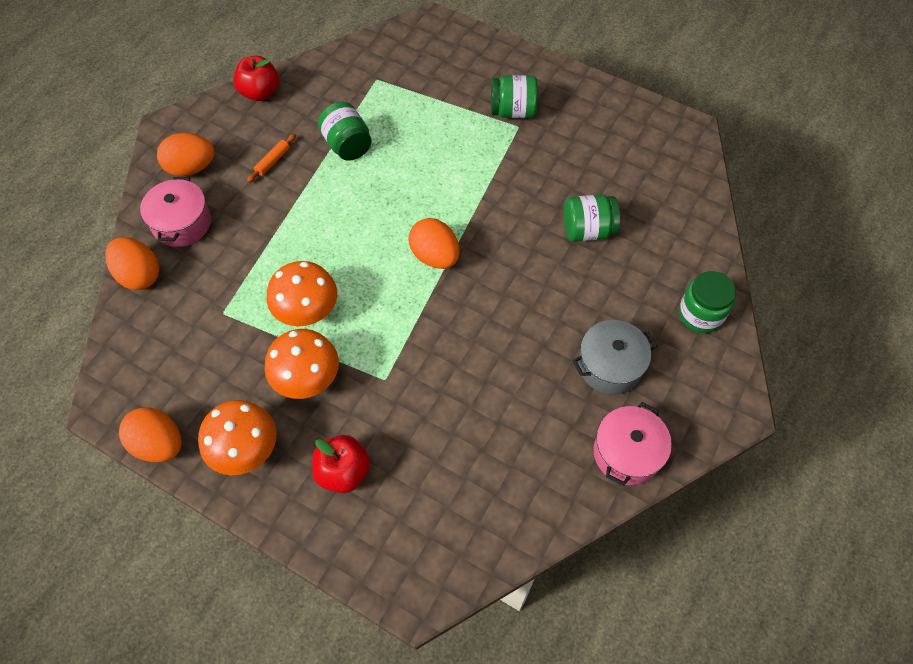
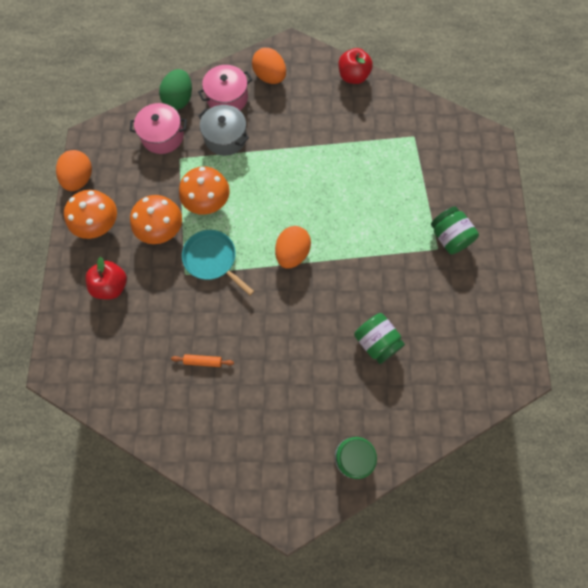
camera: 60 degrees right, 10 degrees up
orange egg [105,237,159,290] -> green egg [159,69,192,110]
orange rolling pin [247,134,296,183] -> orange rolling pin moved to [171,354,234,367]
green jar [318,102,372,161] -> none
grey pot [573,320,657,394] -> grey pot moved to [198,105,249,156]
pink pot [594,402,672,486] -> pink pot moved to [130,103,187,154]
none -> turquoise pan [182,230,254,296]

